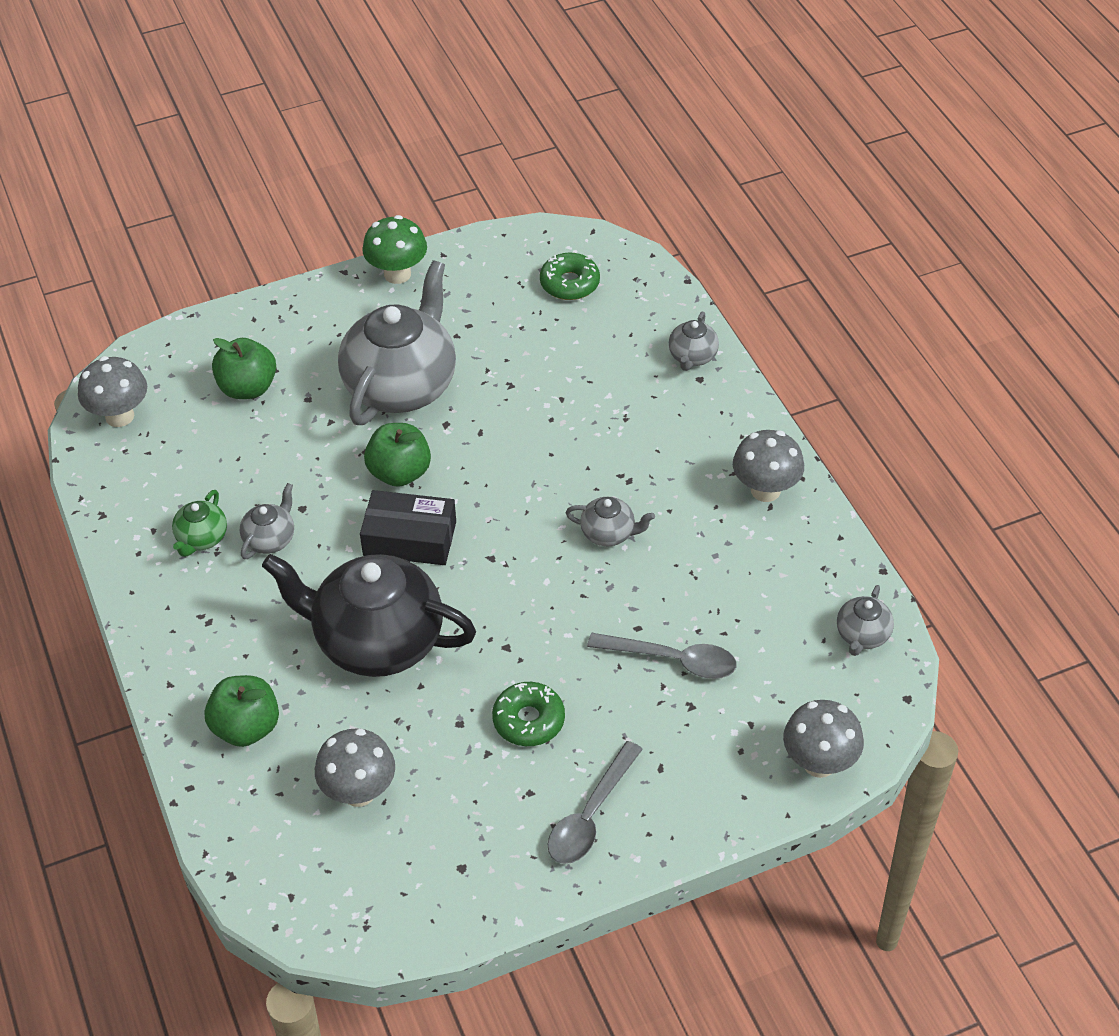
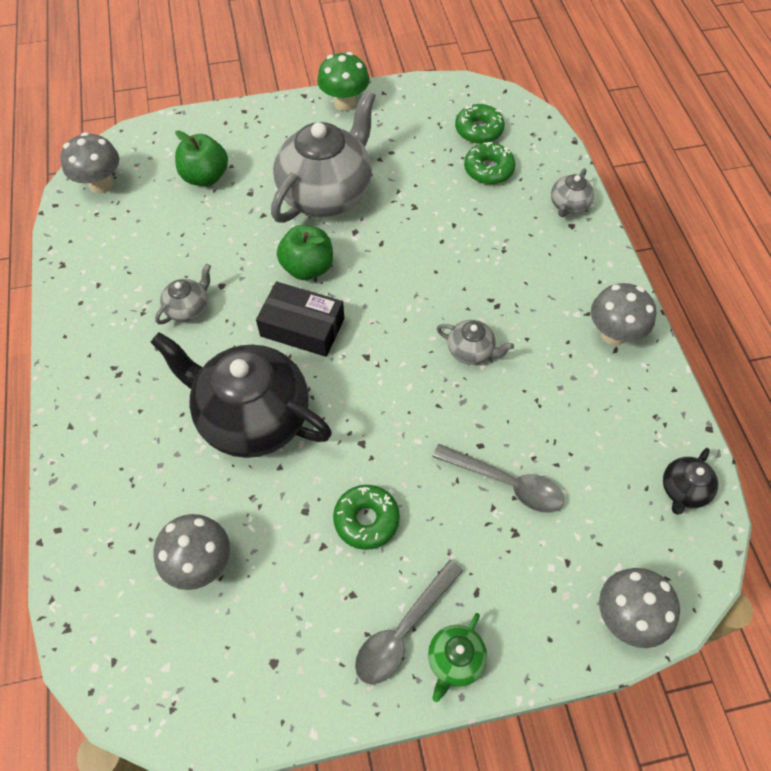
camera: 10 degrees right, 10 degrees up
green teapot [172,490,227,557] -> green teapot moved to [428,613,487,702]
green apple [205,675,279,747] -> none
grey teapot [837,585,894,656] -> black teapot [663,448,718,515]
none -> green donut [464,142,516,184]

